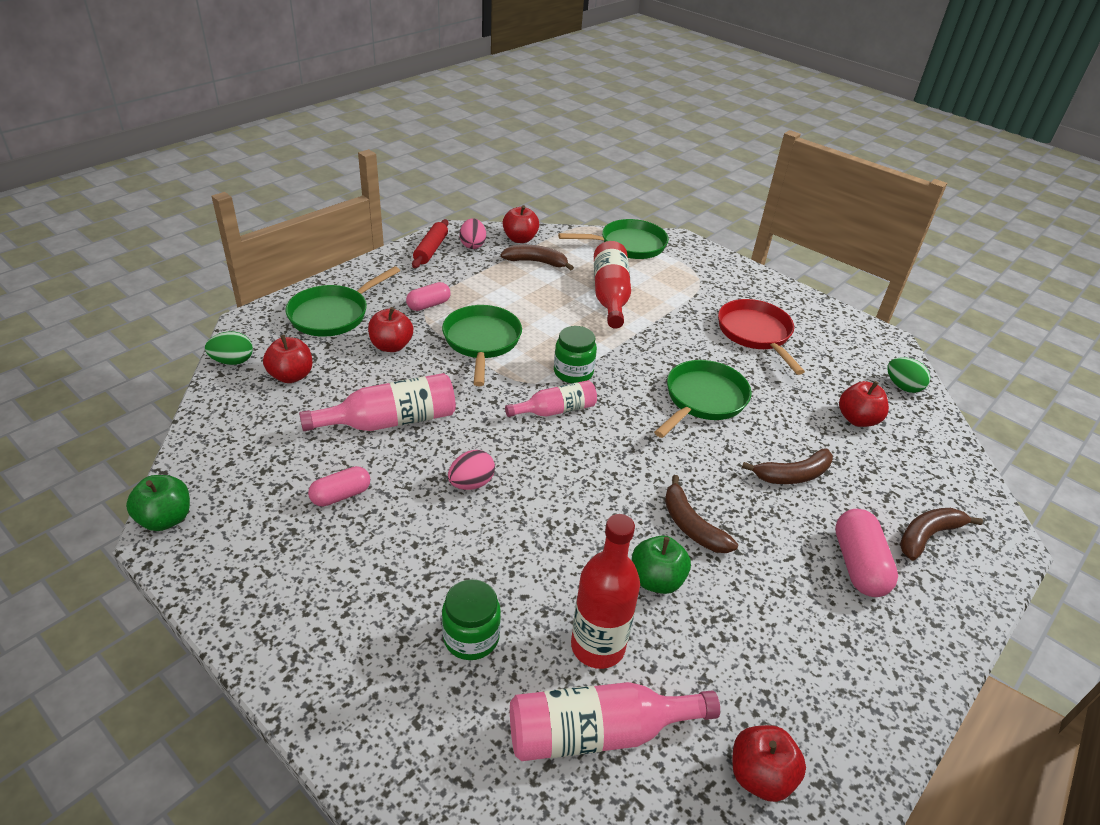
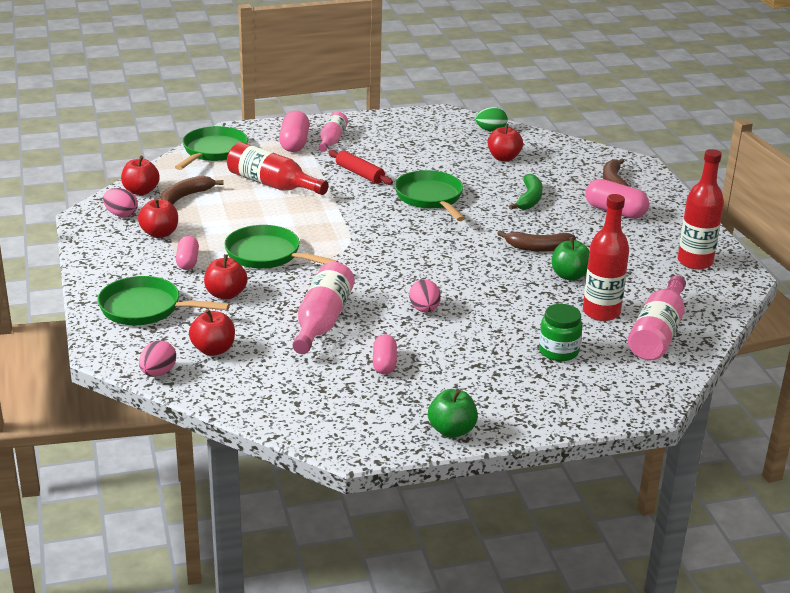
camera: 55 degrees left, 10 degrees down
green apple [126,475,190,531] -> green apple moved to [428,389,478,438]
green egg [205,331,253,365] -> pink egg [139,340,176,377]
green pan [286,266,400,337] -> green pan turned 120 degrees clockwise [98,276,230,325]
red rolling pin [412,219,448,268] -> red rolling pin moved to [328,150,393,185]
pink bottle [505,380,597,417] -> pink bottle moved to [319,112,348,152]
green jar [554,326,597,383] -> none
red pan [718,299,805,375] -> none
red apple [732,725,806,802] -> red apple moved to [138,198,178,238]
brown banana [742,448,833,484] -> green banana [509,174,543,210]
none -> pink capsule [279,111,310,152]
none -> red bottle [678,149,724,270]

